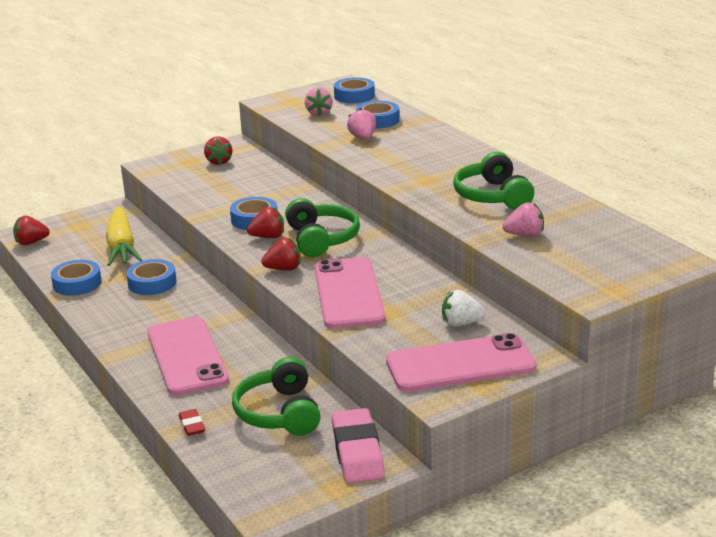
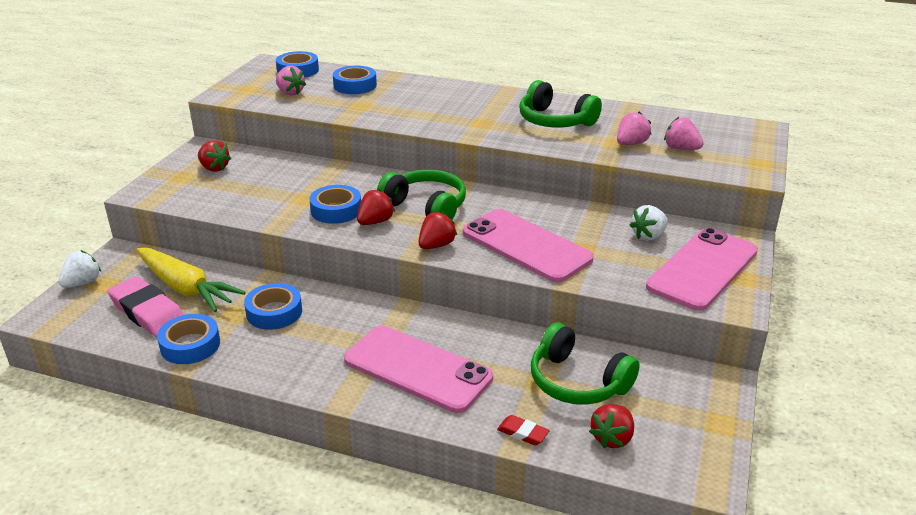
camera: 40 degrees left, 5 degrees up
red strawberry [13,216,50,245] -> red strawberry moved to [589,404,634,448]
pink eraser [332,408,385,483] -> pink eraser moved to [107,276,184,337]
pink strawberry [347,108,376,140] -> pink strawberry moved to [664,117,704,150]
none -> white strawberry [59,250,101,288]

